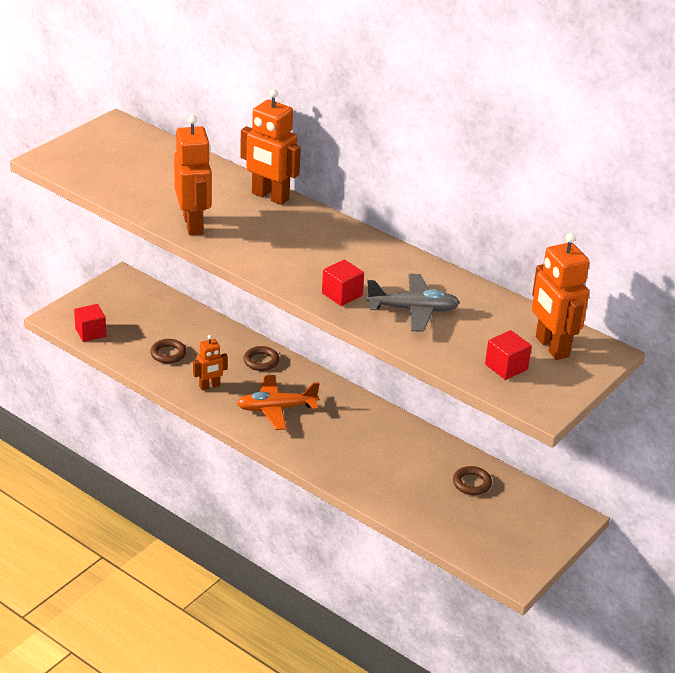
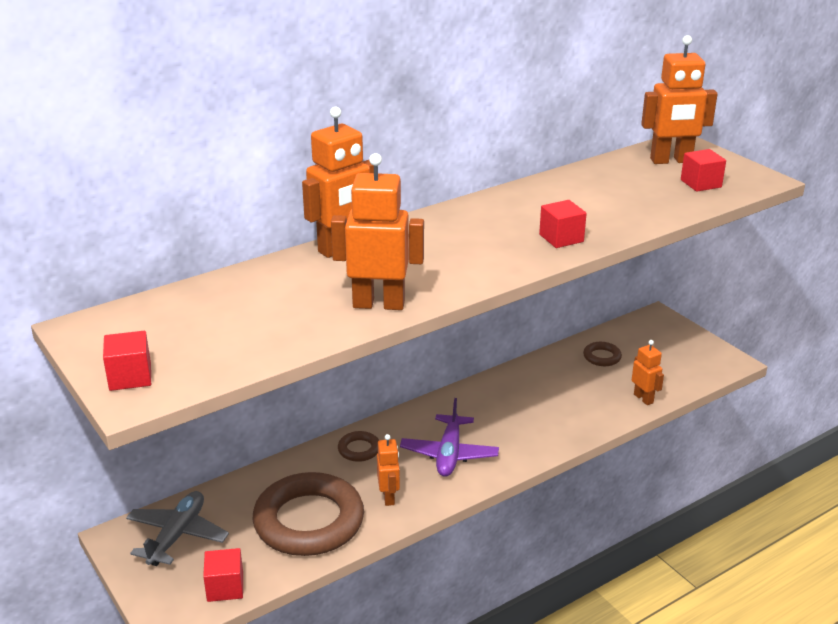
camera: 70 degrees left, 5 degrees down
brown ring [150,339,186,364] -> brown ring [253,472,364,556], size x2.37
orange plane [237,375,320,430] -> purple plane [400,398,499,477]
grey plane [366,274,460,332] -> grey plane moved to [126,491,229,566]
none -> red cube [103,331,151,391]
none -> orange robot [632,340,664,405]

